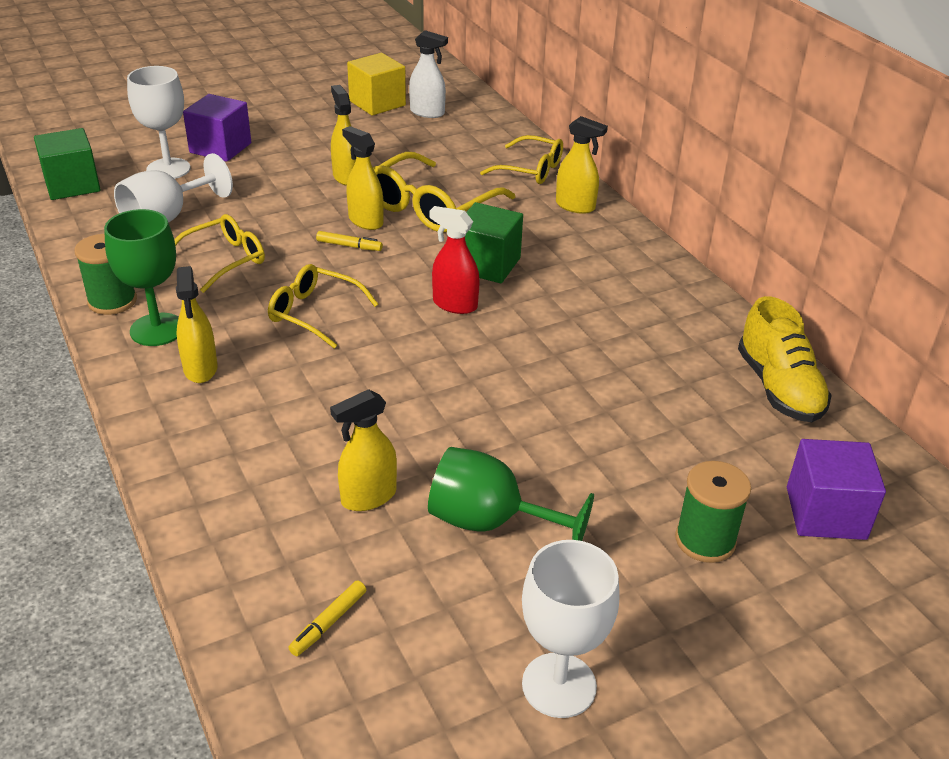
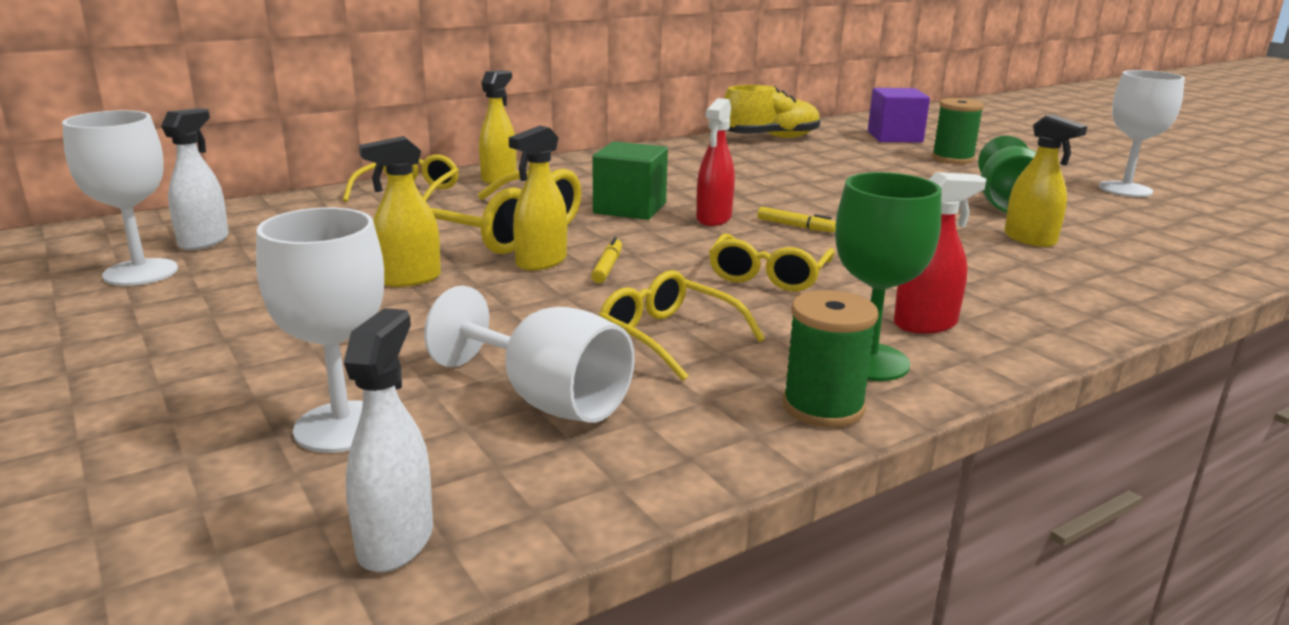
camera: 95 degrees left, 15 degrees down
green cube [34,128,101,200] -> white spray bottle [344,308,433,572]
yellow spray bottle [176,266,218,383] -> red spray bottle [894,172,986,333]
purple cube [183,94,251,162] -> none
yellow marker [288,580,366,656] -> yellow marker moved to [757,207,836,232]
yellow cube [347,53,406,116] -> white goblet [62,110,178,286]

